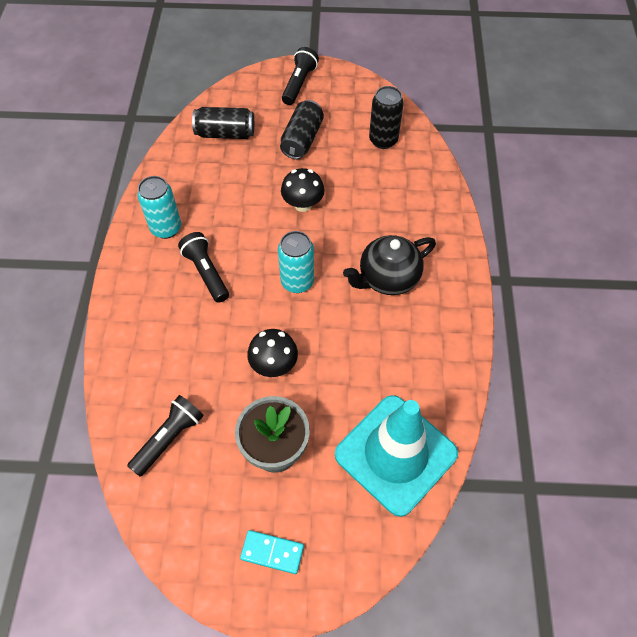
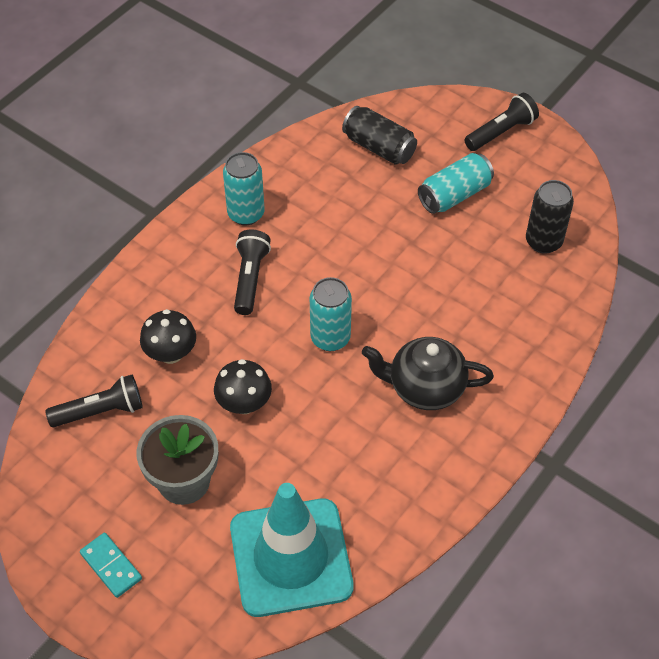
camera: 35 degrees right, 5 degrees down
black can [280,100,324,159] -> turquoise can [418,153,494,214]
black mushroom [281,168,325,212] -> black mushroom moved to [140,309,196,364]

